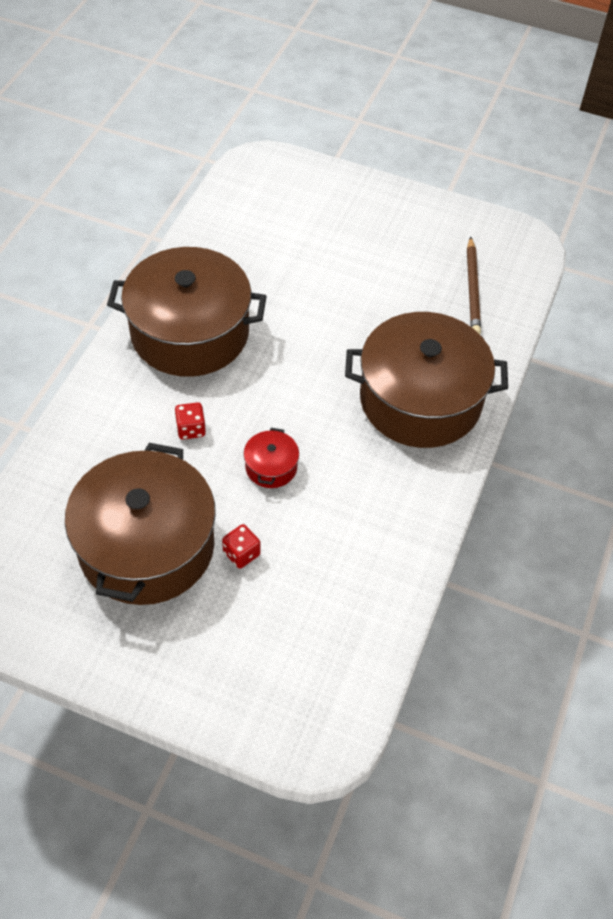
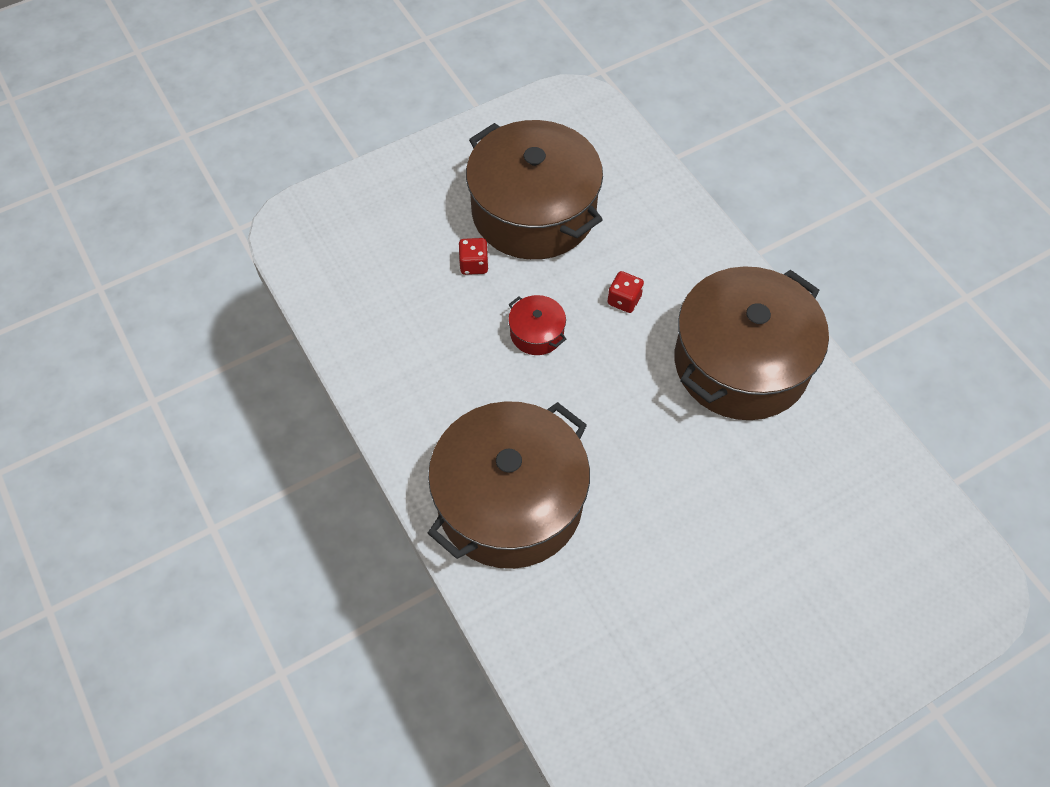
camera: 130 degrees right, 5 degrees up
brown pencil [467,236,481,334] -> none

